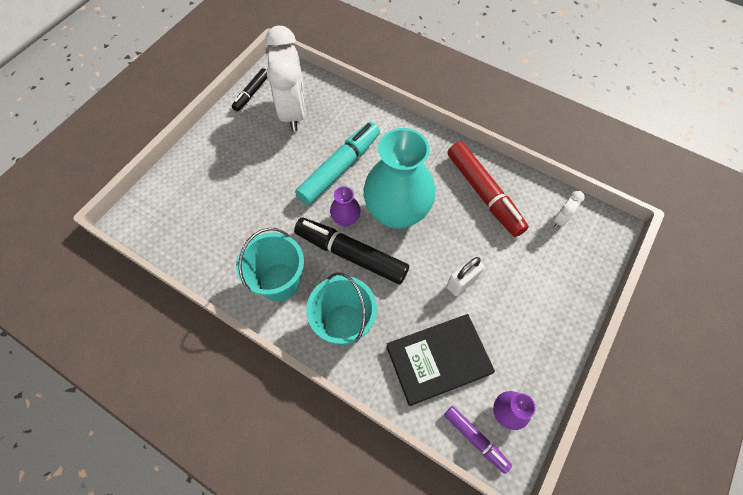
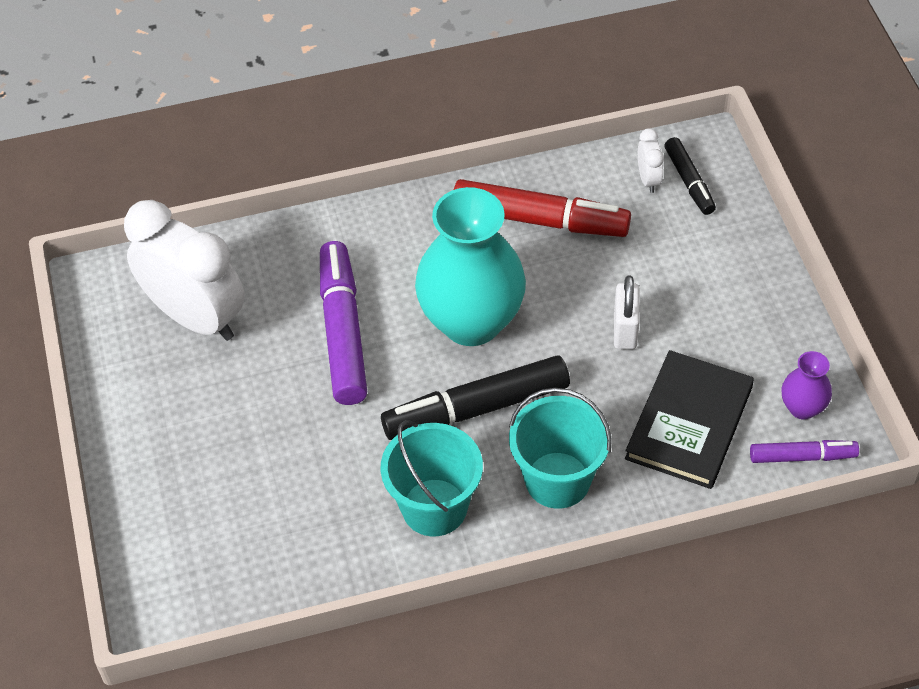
camera: 45 degrees left, 10 degrees down
black marker [232,68,267,111] -> black marker moved to [664,137,716,215]
turquoise marker [295,122,380,205] -> purple marker [320,241,367,405]
purple vase [330,186,361,227] -> none

